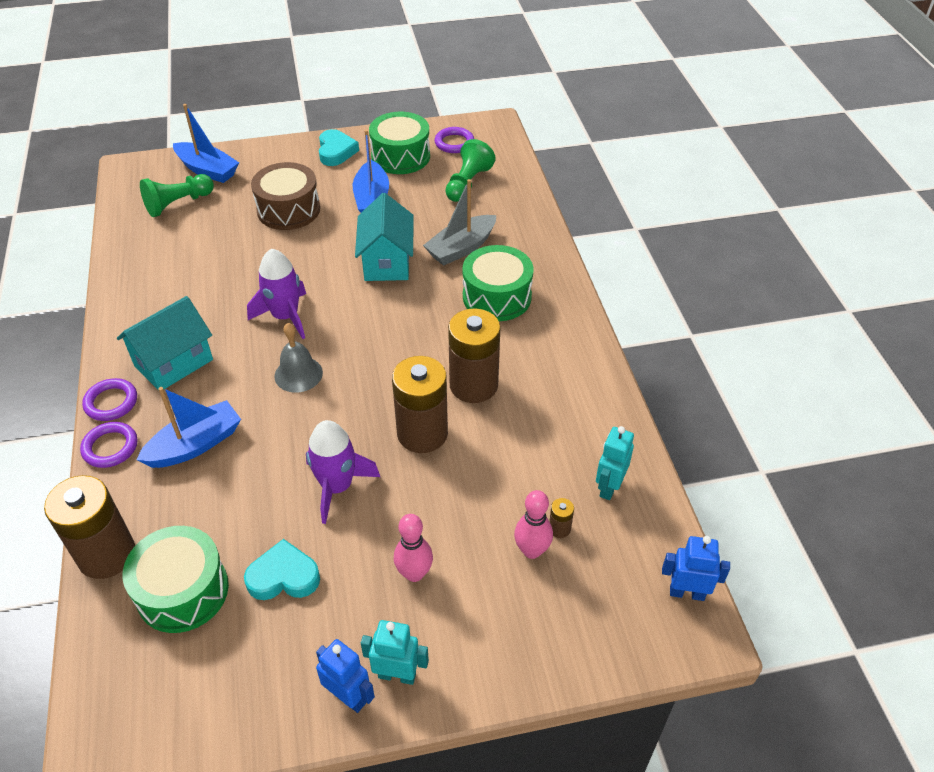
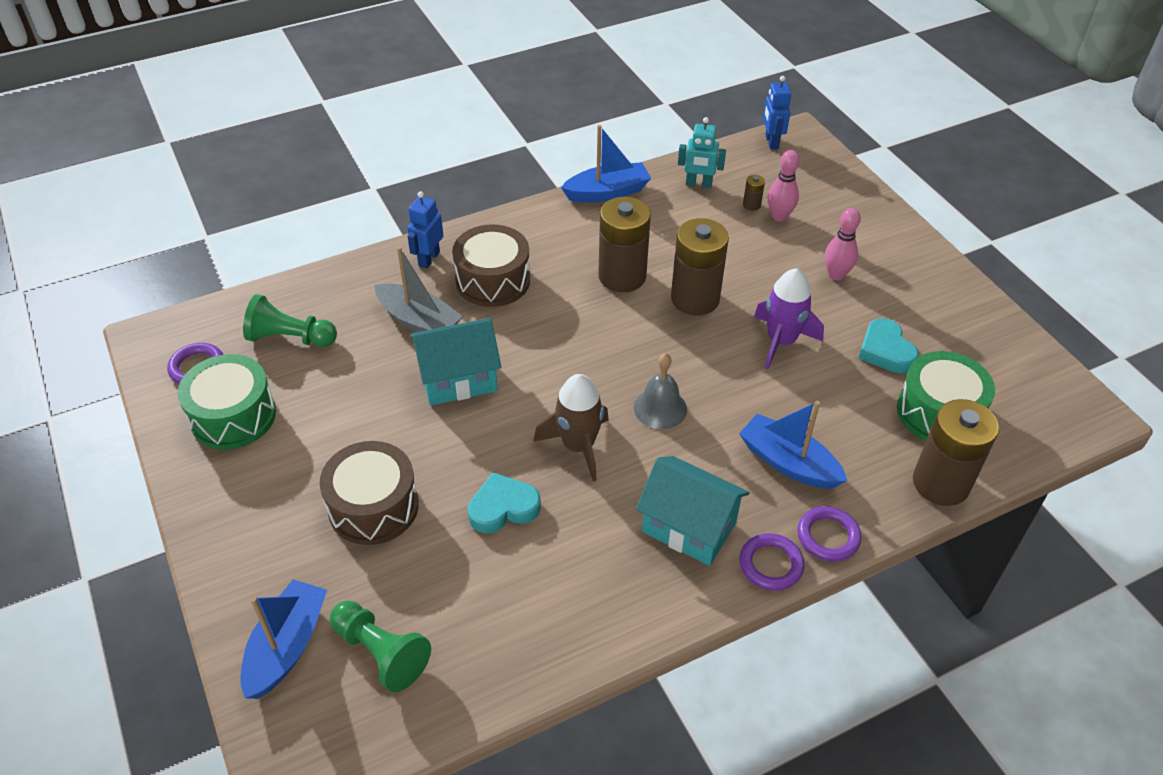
camera: 105 degrees left, 0 degrees up
purple rocket [247,249,306,339] -> brown rocket [534,374,609,481]
blue robot [316,639,375,713] -> blue robot moved to [407,191,444,269]
turquoise heart [319,129,359,166] -> turquoise heart moved to [468,472,541,533]
blue boat [353,129,389,213] -> blue boat moved to [561,125,651,202]
turquoise robot [361,620,429,685] -> none
green drum [463,245,533,321] -> brown drum [452,225,530,307]

